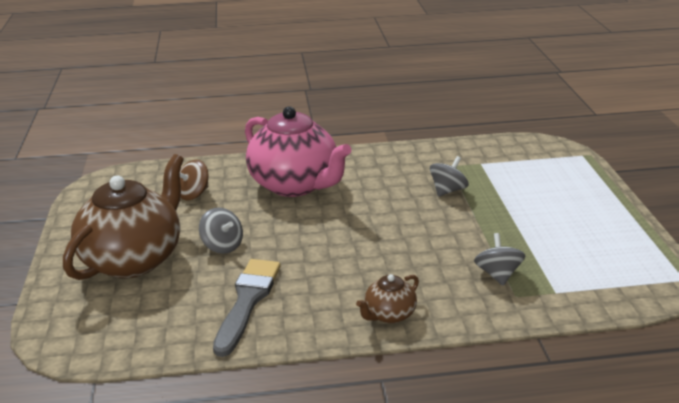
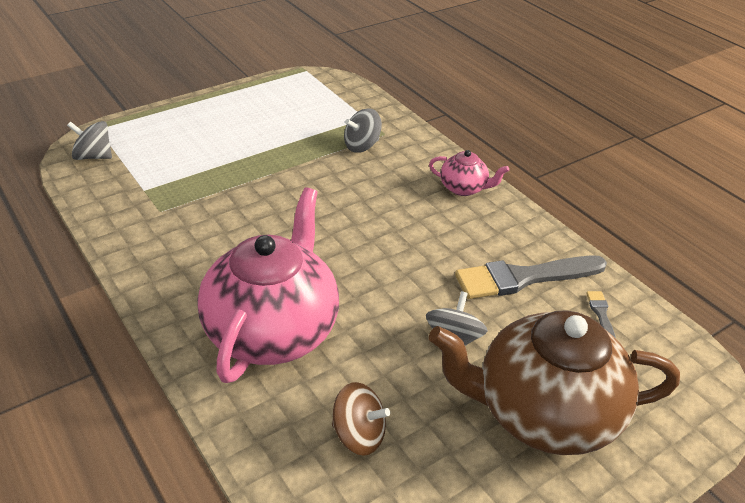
camera: 120 degrees left, 10 degrees up
brown teapot [356,274,419,323] -> pink teapot [429,150,509,196]
grey spinning top [430,156,469,197] -> grey spinning top moved to [67,121,112,160]
none -> grey brush [586,291,616,339]

